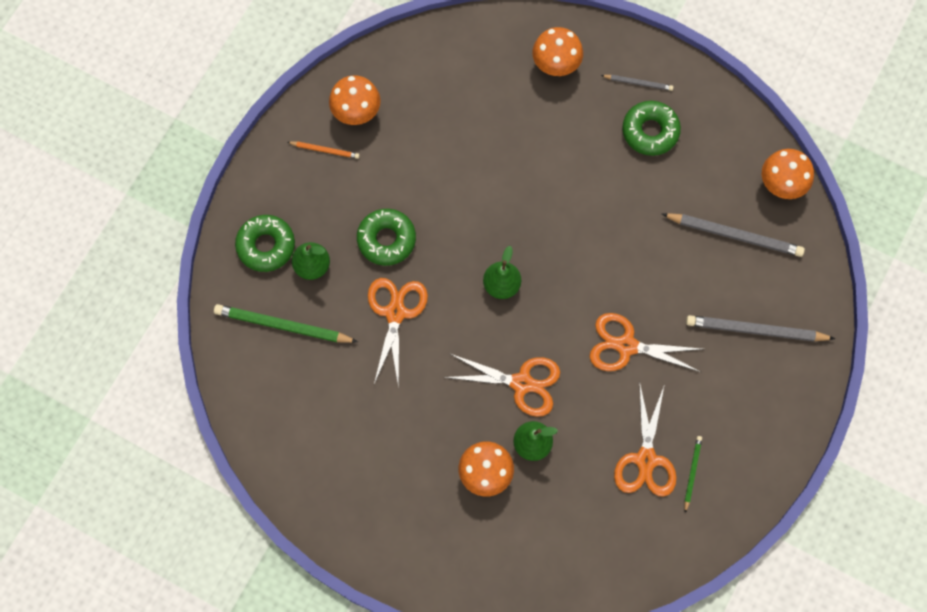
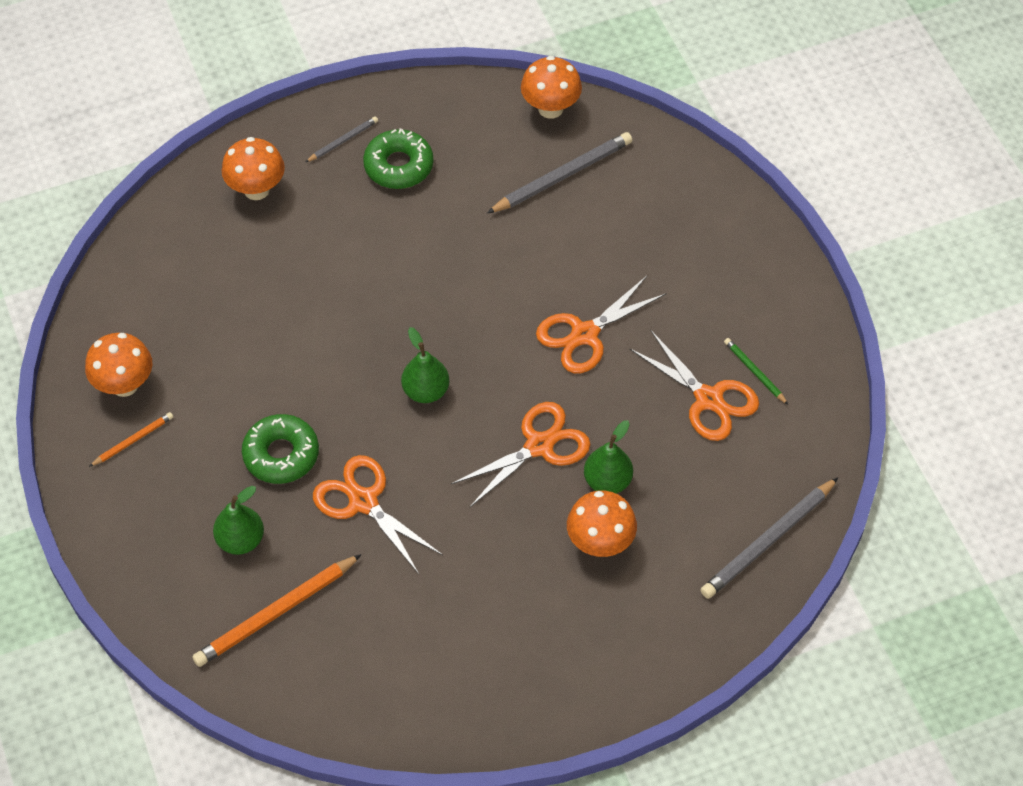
camera: 50 degrees left, 15 degrees down
green pencil [214,304,358,343] -> orange pencil [192,554,362,667]
green donut [235,215,295,272] -> none
grey pencil [686,315,835,342] -> grey pencil moved to [701,477,839,599]

